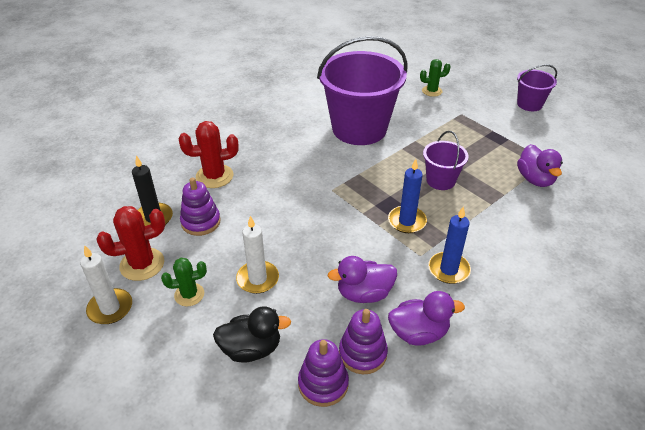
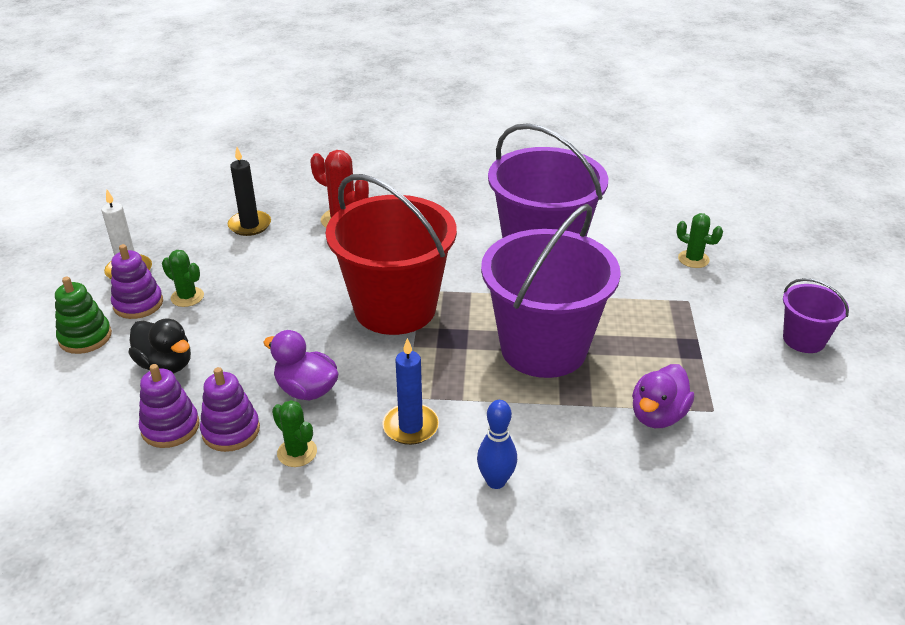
camera: 45 degrees right, 5 degrees down
red cactus [96,206,165,281] -> none
purple stacking toy [180,177,221,236] -> purple stacking toy moved to [111,244,163,319]
white candle [236,216,279,294] -> none
blue candle [388,159,427,233] -> none
purple duck [388,291,465,346] -> green cactus [272,400,317,467]
purple bucket [423,131,469,190] -> purple bucket [481,204,621,378], size x2.10
none -> green stacking toy [55,277,112,354]
none -> red bucket [326,174,457,335]
none -> blue bowling pin [477,400,517,489]

